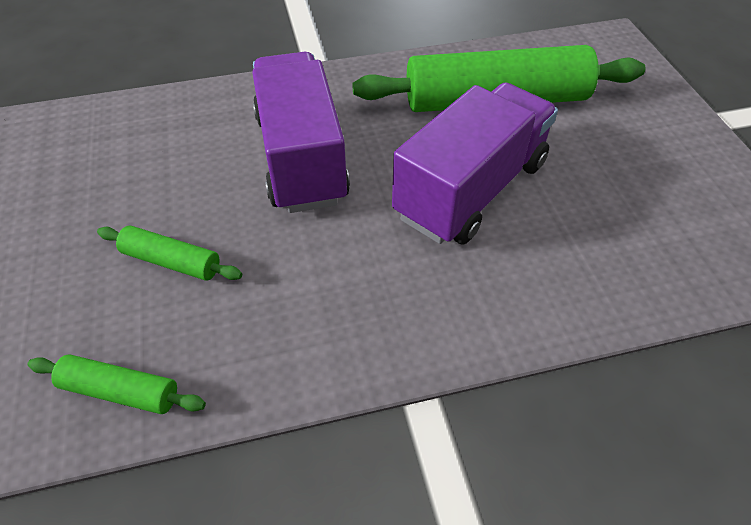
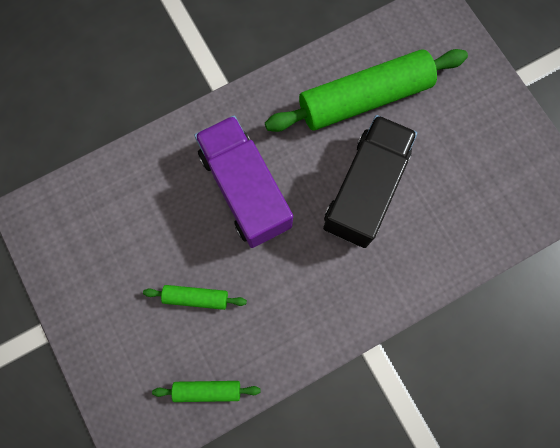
camera: 15 degrees left, 25 degrees up
purple truck [392,83,558,245] -> black truck [323,115,417,248]

